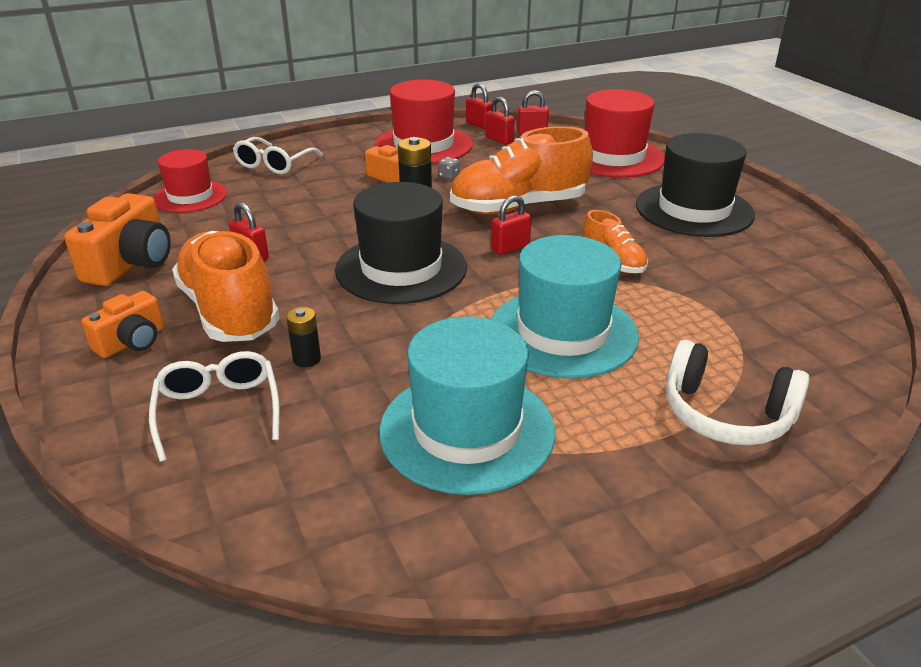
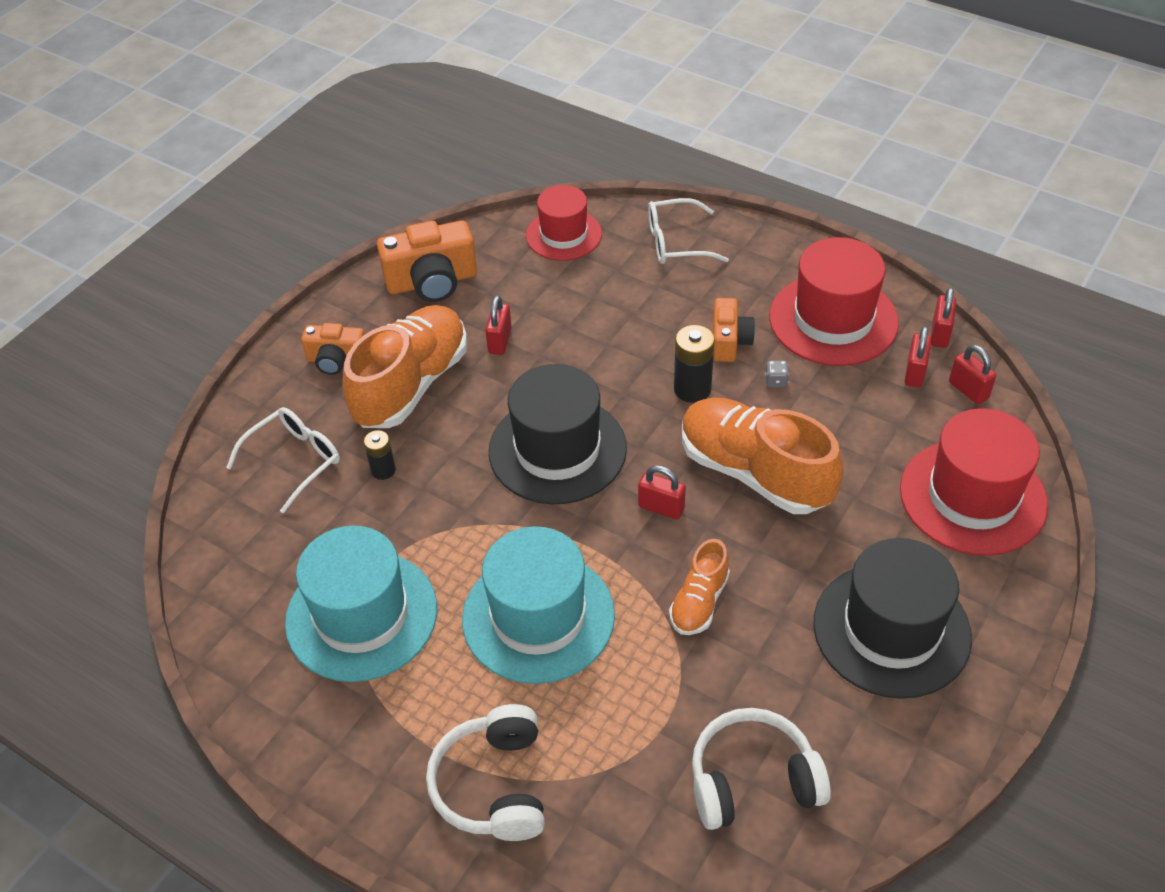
camera: 60 degrees right, 15 degrees up
none -> white headphones [692,708,831,830]

